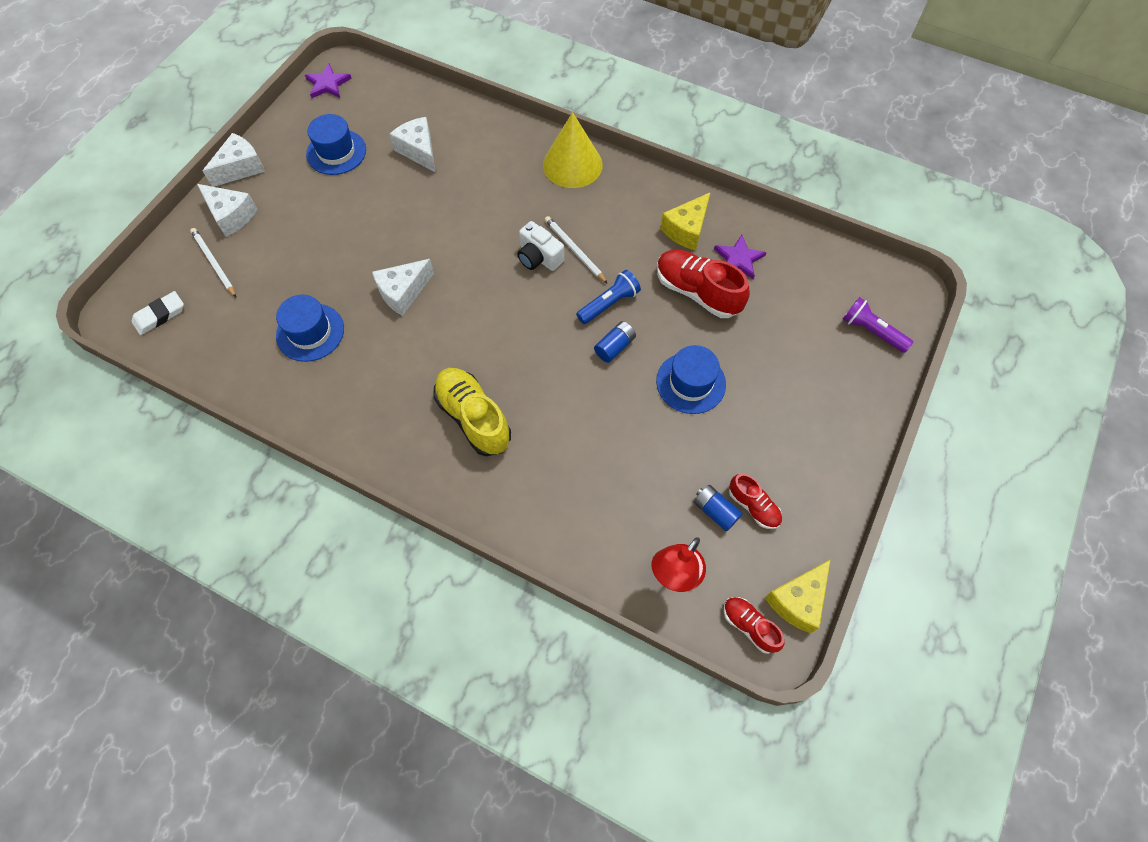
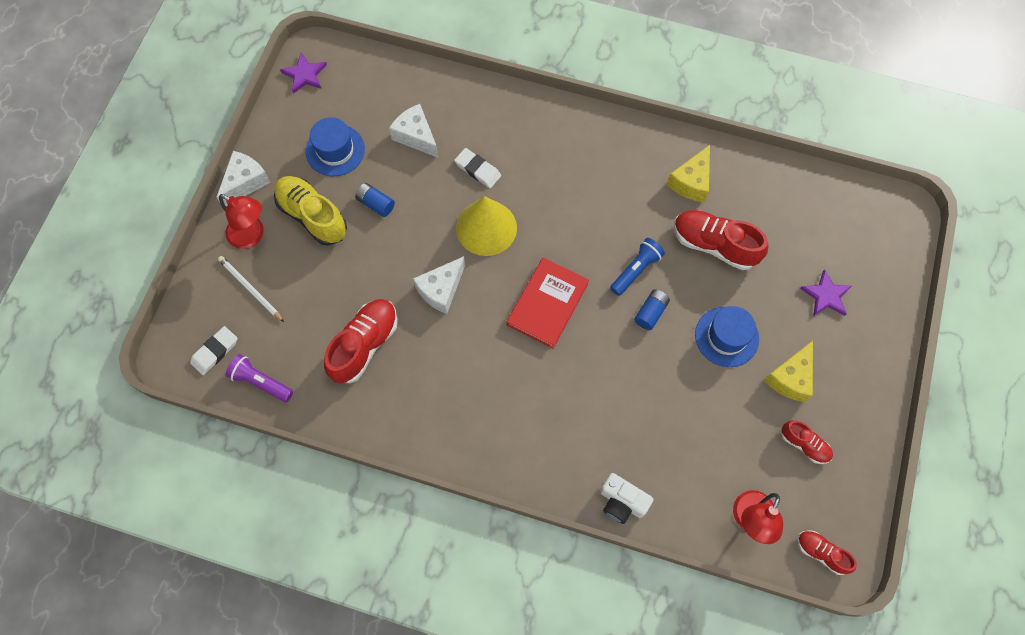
camera: 10 degrees left, 5 degrees up
white cheese [197,184,258,237] -> red lamp [219,194,264,249]
blue hat [276,295,344,362] -> red shoe [324,299,398,383]
yellow shoe [433,368,511,456] -> yellow shoe moved to [274,176,347,246]
white camera [517,221,564,271] -> white camera moved to [600,473,654,524]
yellow cone [543,112,603,188] -> yellow cone moved to [456,196,517,256]
white pencil [545,216,608,284] -> none
blue battery [694,485,743,531] -> blue battery moved to [355,183,395,217]
purple star [714,235,767,279] -> purple star moved to [800,269,852,316]
yellow cheese [765,559,831,633] -> yellow cheese moved to [764,341,813,402]
purple flashlight [843,297,913,353] -> purple flashlight moved to [226,354,293,402]
none -> white eraser [454,148,501,188]
none -> red book [507,258,589,348]

